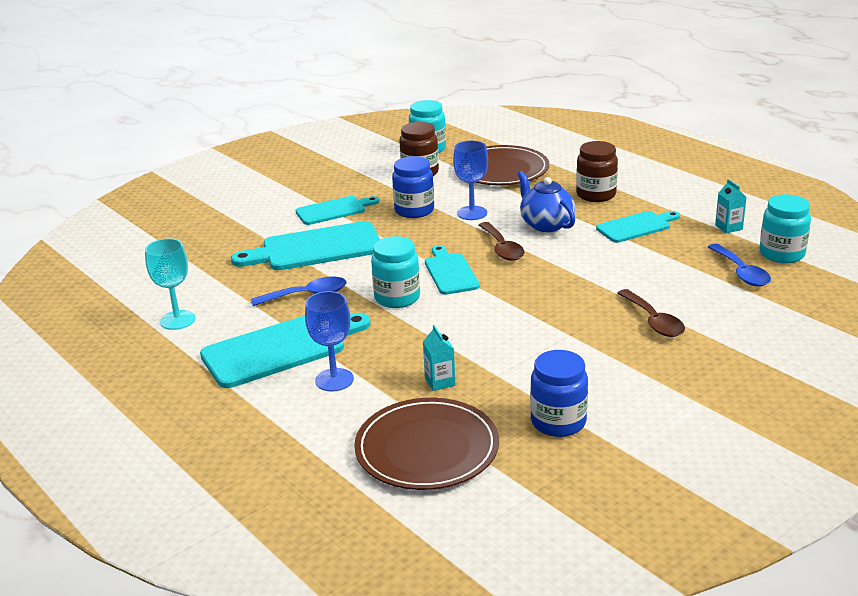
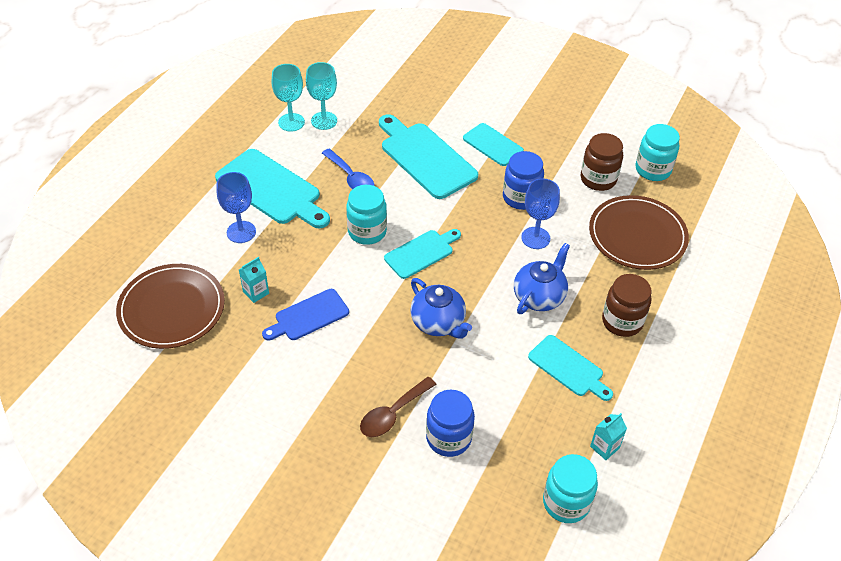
camera: 65 degrees right, 20 degrees up
brown spoon [479,222,524,261] -> none
blue jar [530,350,588,437] -> blue jar moved to [426,389,475,457]
blue spoon [708,244,771,286] -> none
none -> blue cutting board [262,289,349,341]
none -> turquoise goblet [306,62,337,130]
none -> blue teapot [410,278,472,339]

